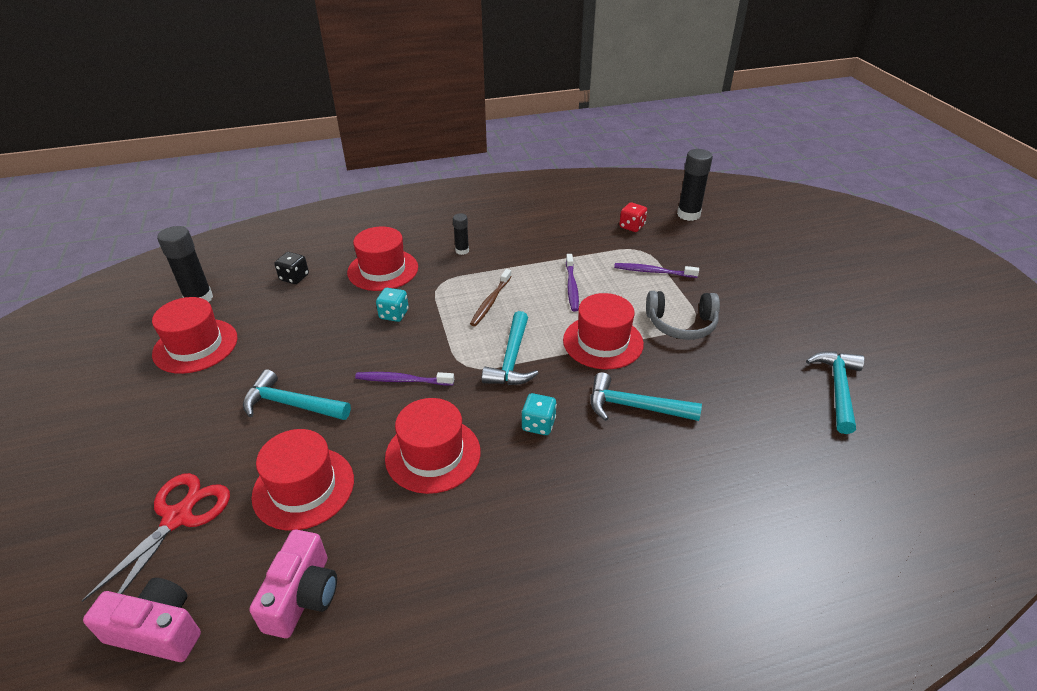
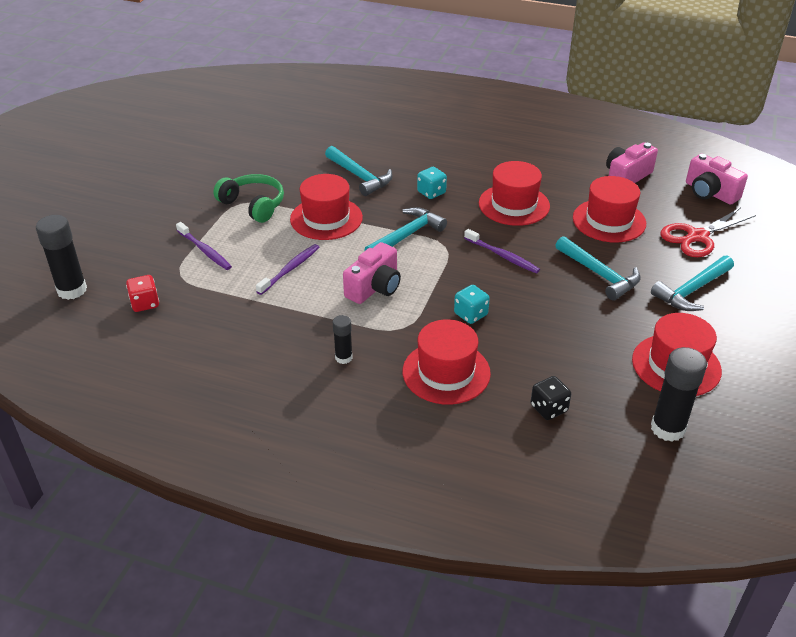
camera: 145 degrees left, 0 degrees up
brown toothbrush [470,269,512,326] -> pink camera [343,242,401,304]
grey headphones [646,291,720,340] -> green headphones [213,174,284,223]
turquoise hammer [806,351,865,434] -> turquoise hammer moved to [651,256,734,311]

